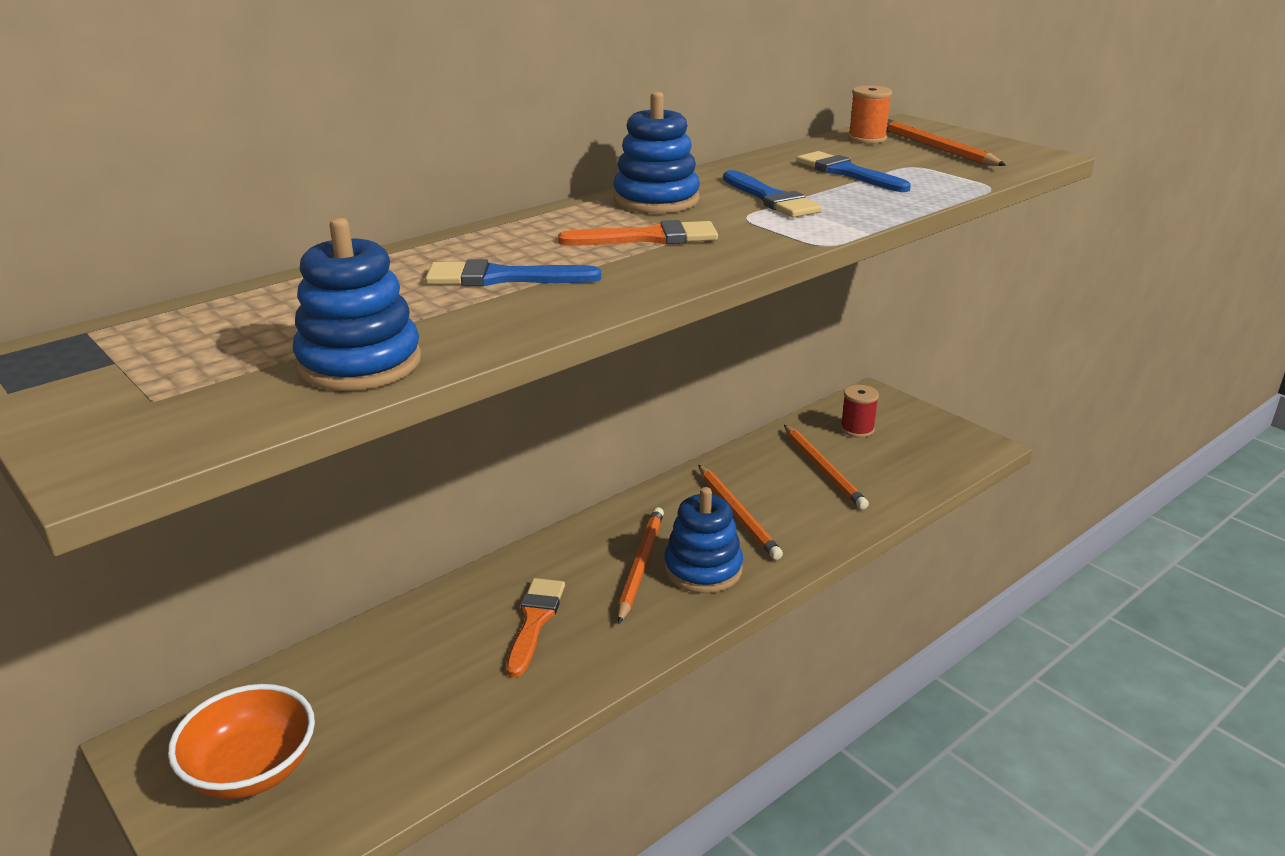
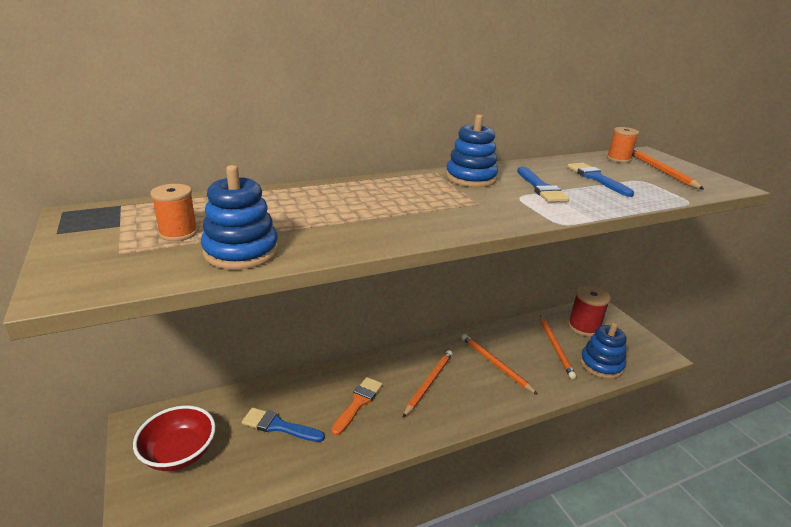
camera: 15 degrees right, 0 degrees up
orange bowl [168,684,315,799] -> red bowl [133,406,216,471]
blue brush [425,259,601,286] -> blue brush moved to [242,407,325,442]
orange brush [558,220,718,246] -> none
blue stacking toy [664,487,743,593] -> blue stacking toy moved to [580,322,627,379]
orange pencil [698,465,783,560] -> orange pencil turned 150 degrees clockwise [462,334,538,395]
red spool [840,385,879,438] -> red spool [568,286,611,337], size x1.58
none -> orange spool [150,184,198,241]

